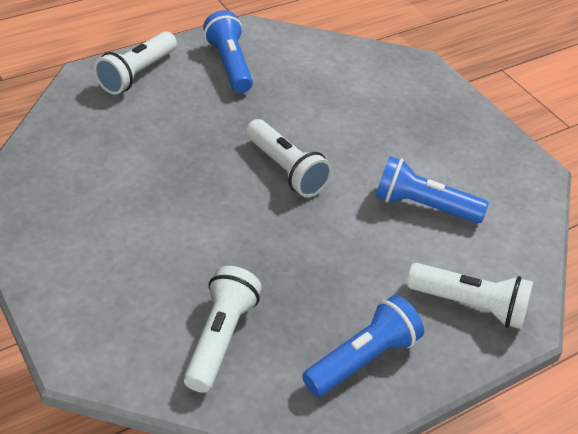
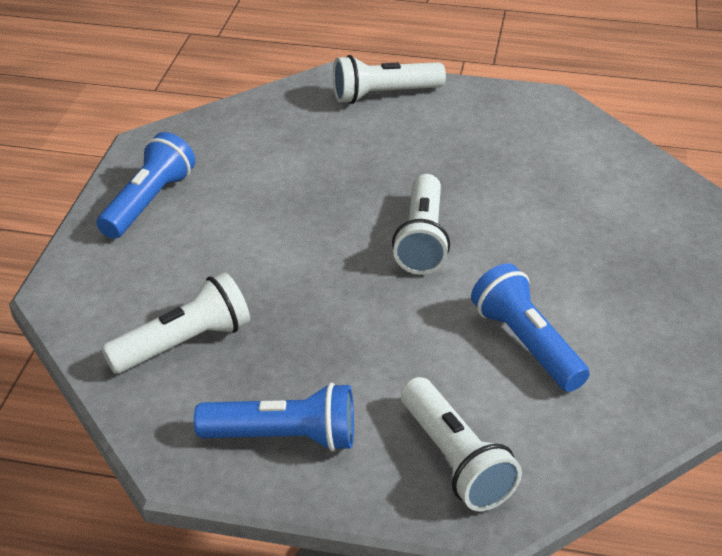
camera: 45 degrees right, 5 degrees down
blue flashlight [203,11,253,93] -> blue flashlight moved to [97,132,195,239]

